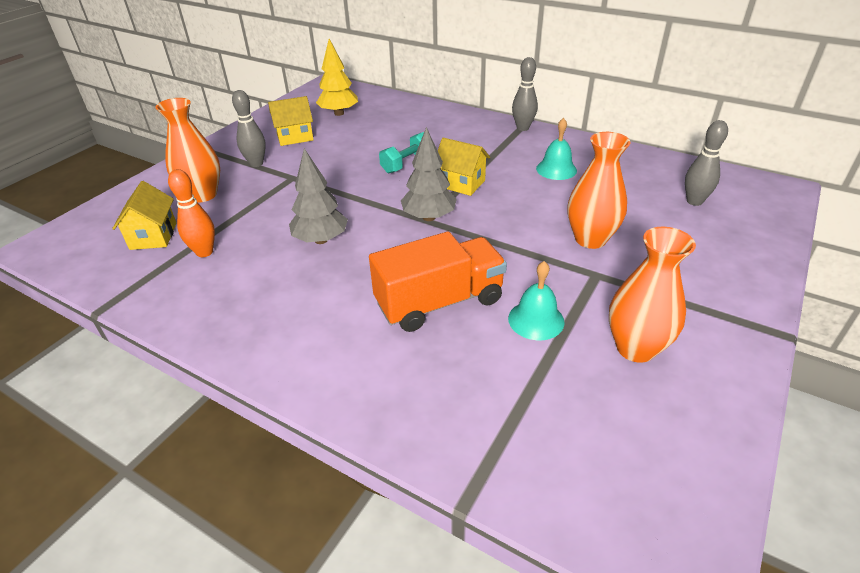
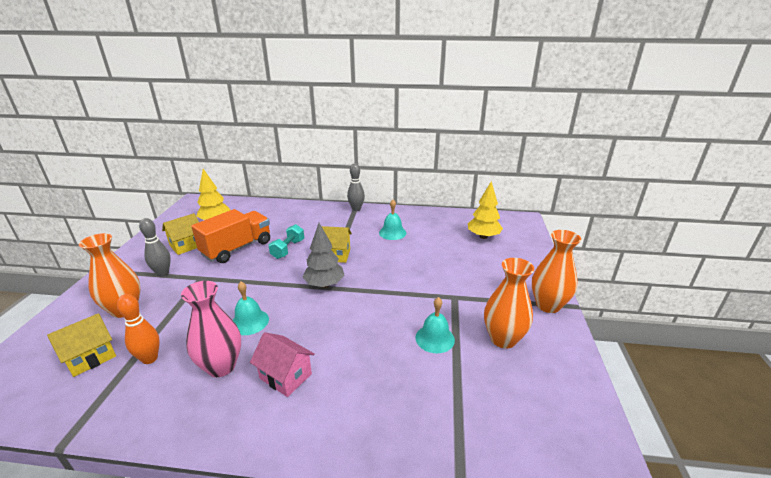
camera: 25 degrees left, 10 degrees down
yellow house [112,181,176,250] -> yellow house turned 75 degrees clockwise [47,313,116,377]
grey tree [289,148,348,244] -> turquoise bell [233,282,269,335]
orange truck [369,231,507,332] -> orange truck moved to [191,209,270,263]
orange vase [568,132,630,249] -> orange vase moved to [532,230,581,313]
grey bowling pin [685,120,728,206] -> yellow tree [468,181,503,239]
none -> pink vase [181,281,241,377]
none -> pink house [250,332,315,397]

